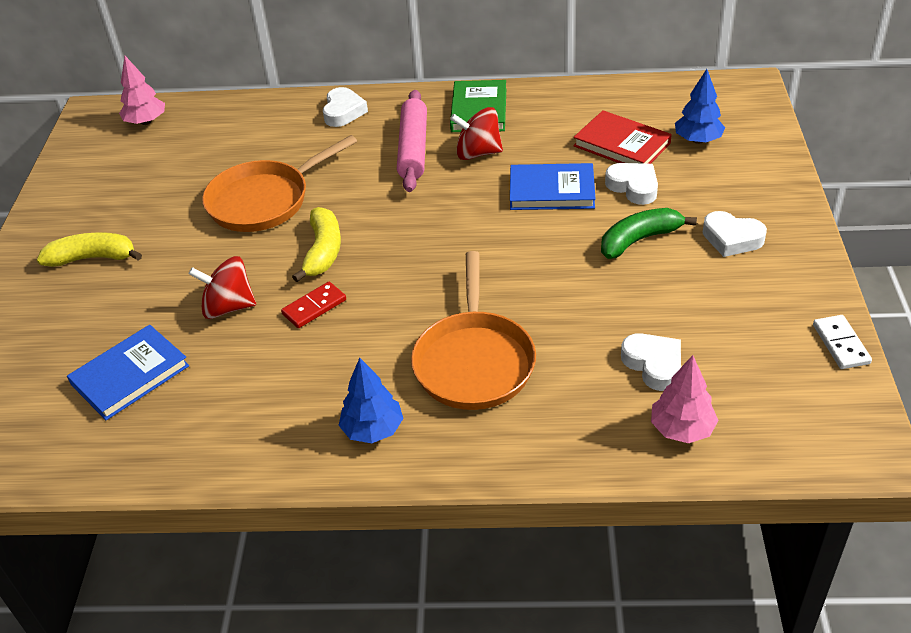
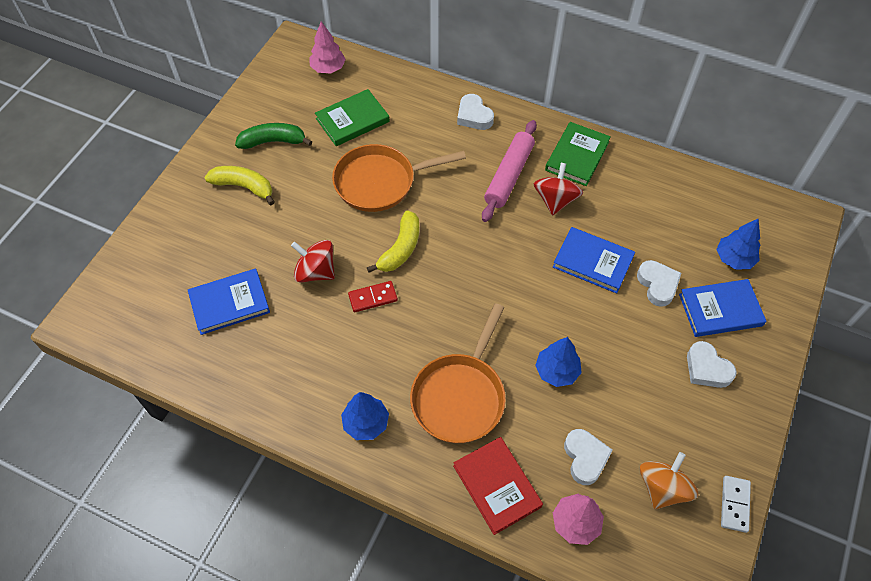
camera: 20 degrees right, 15 degrees up
white heart [323,87,368,127] -> white heart turned 120 degrees clockwise [457,94,494,130]
red spinning top [450,107,503,160] -> red spinning top turned 75 degrees clockwise [533,163,583,216]
red book [573,110,672,164] -> red book moved to [453,437,543,535]
green banana [601,208,697,259] -> green banana moved to [235,123,312,149]
none -> green book [315,89,390,146]
none -> blue tree [535,337,582,387]
none -> orange spinning top [640,452,698,509]
none -> blue book [679,279,766,337]

